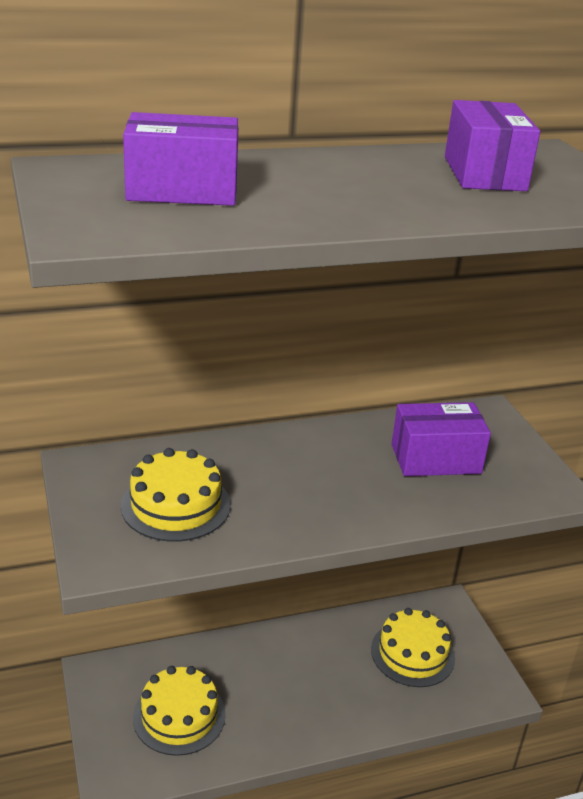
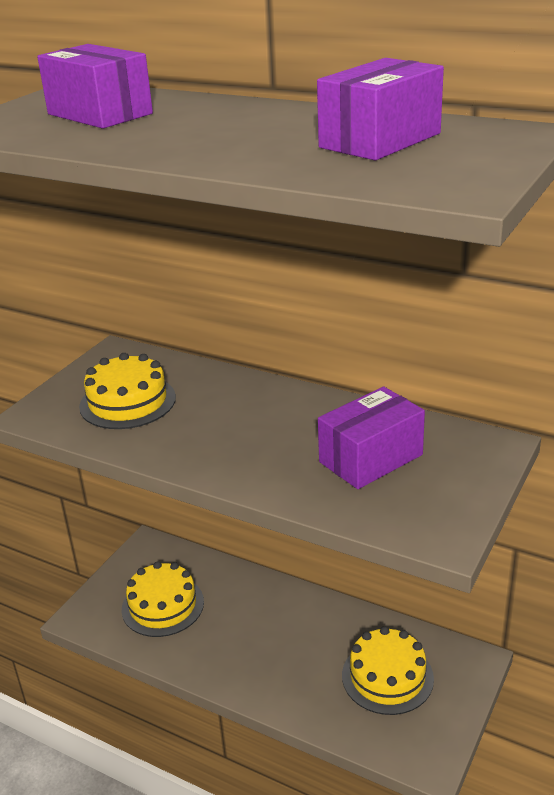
camera: 50 degrees right, 0 degrees up
purple box [392,402,491,476] -> purple box turned 75 degrees counterclockwise [318,387,425,489]

